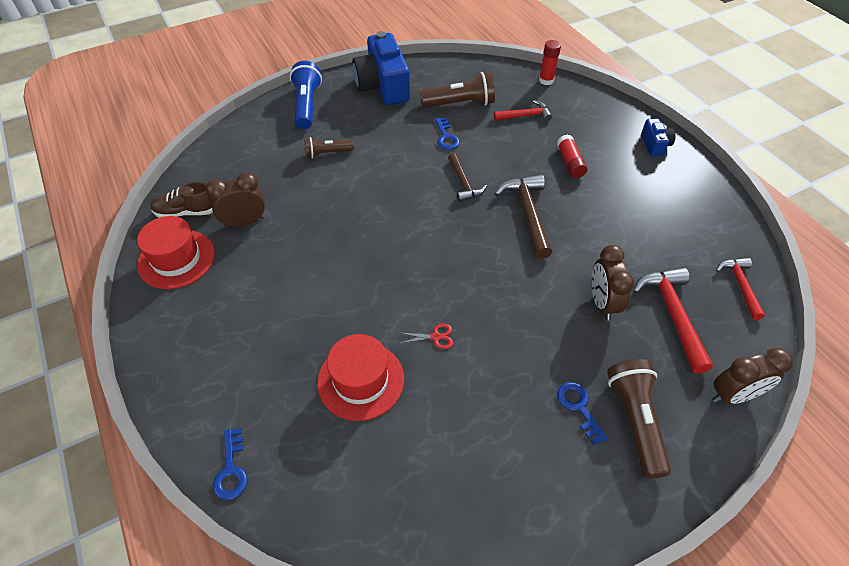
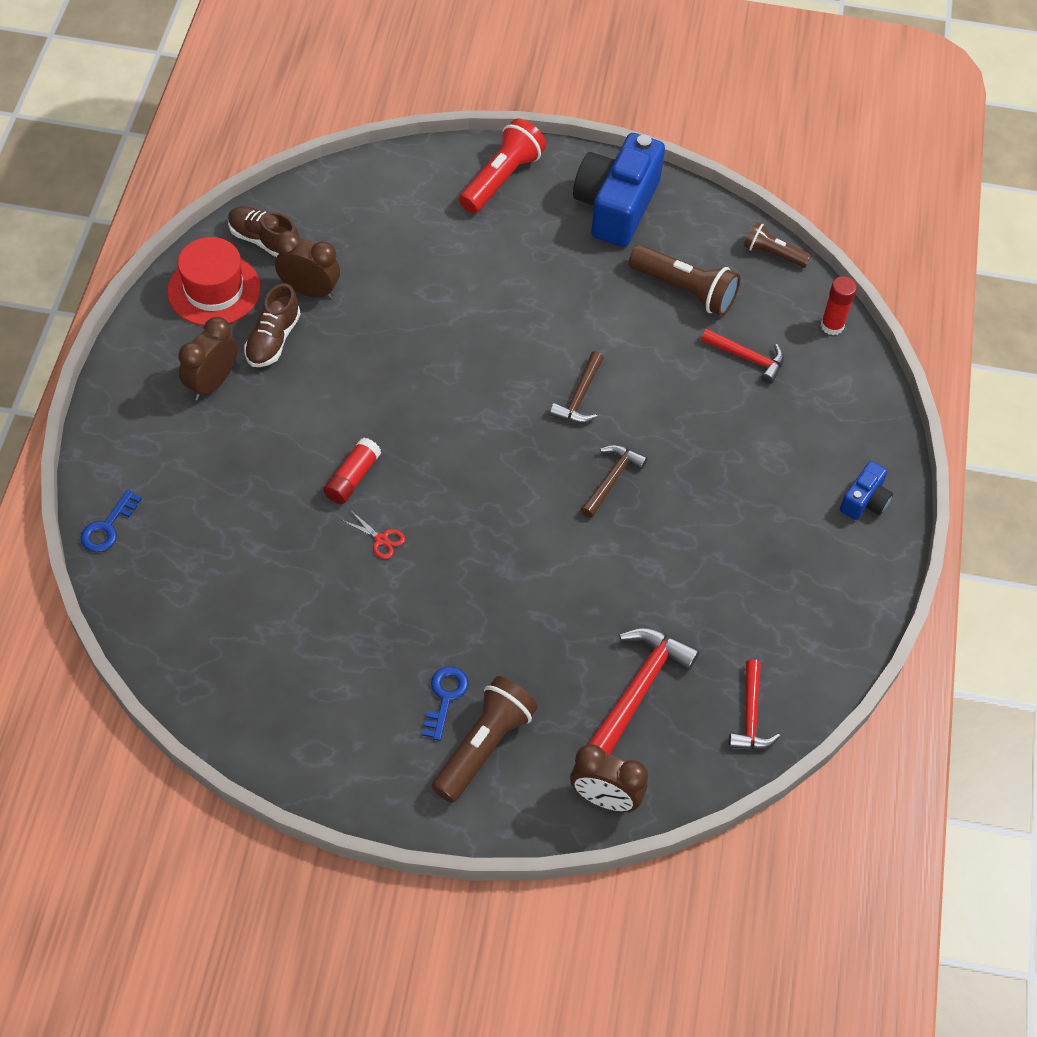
camera: 35 degrees right, 5 degrees up
blue flashlight [290,61,322,129] -> red flashlight [459,118,546,213]
brown flashlight [305,137,354,159] -> brown flashlight moved to [744,222,811,268]
red hat [317,334,404,421] -> none
blue key [435,117,460,150] -> none
brown hammer [494,174,552,259] -> brown hammer [581,445,647,518], size x0.64
red glue stick [557,134,587,178] -> red glue stick moved to [324,438,381,504]
brown clock [591,245,634,321] -> brown clock moved to [178,317,237,400]
red hammer [716,258,765,320] -> red hammer turned 150 degrees clockwise [729,659,780,749]
none -> brown shoe [244,283,301,367]

